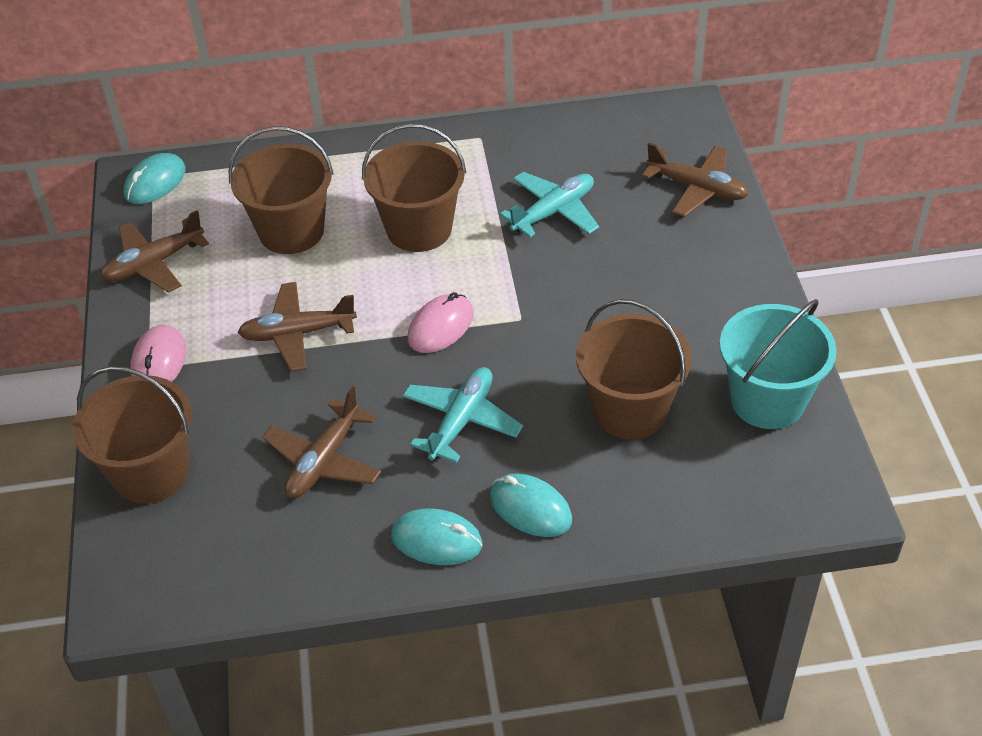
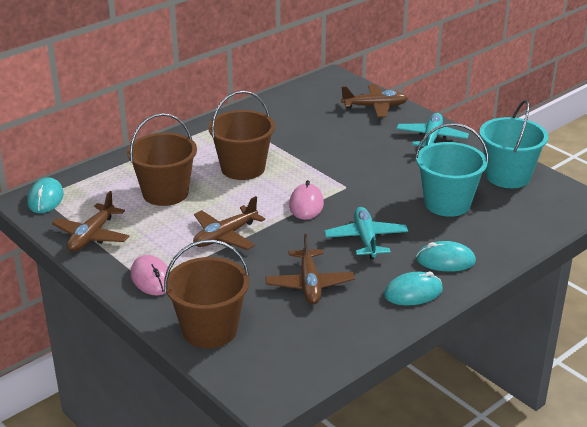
camera: 35 degrees left, 15 degrees down
turquoise plane [500,172,599,237] -> turquoise plane moved to [396,113,469,147]
brown bucket [576,299,692,439] -> turquoise bucket [415,123,489,217]

